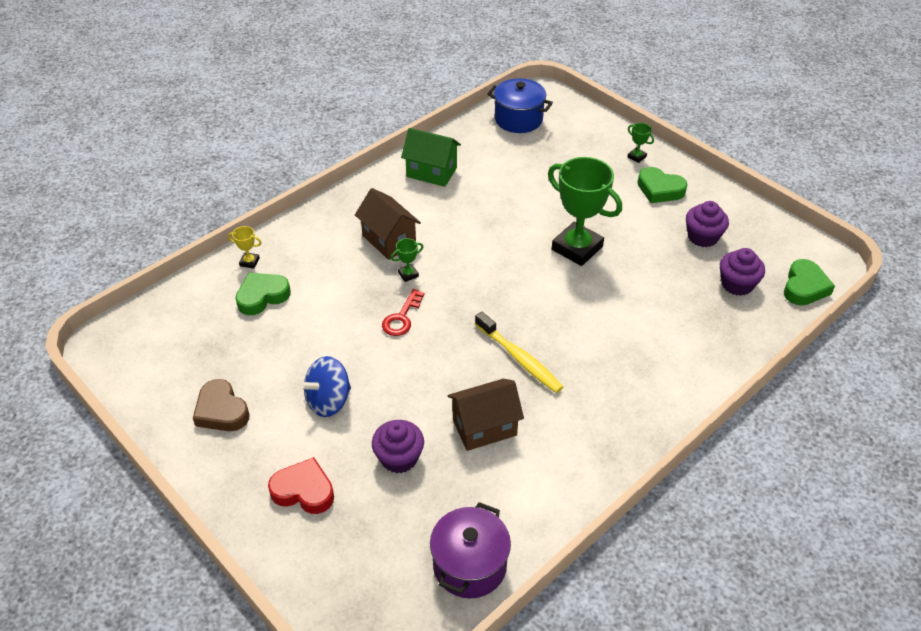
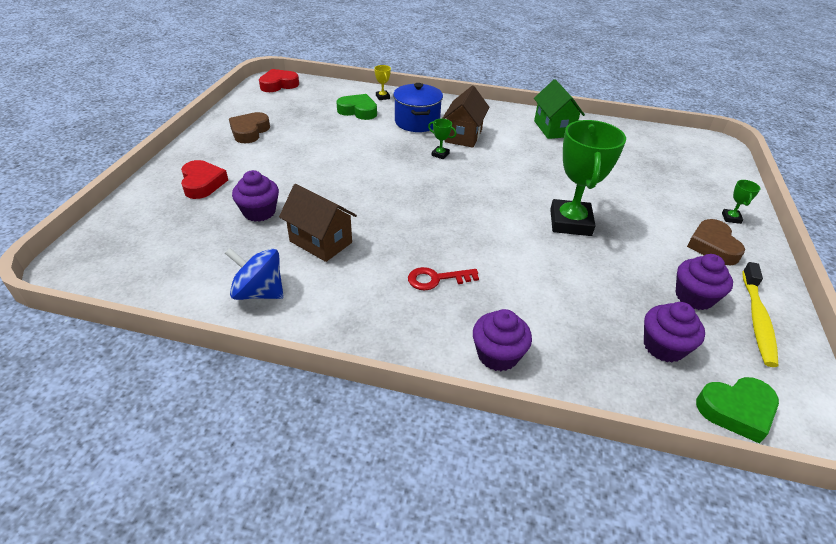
camera: 55 degrees right, 5 degrees down
blue spinning top [299,356,351,417] -> blue spinning top moved to [225,248,284,300]
red key [382,289,424,336] -> red key moved to [408,267,479,290]
purple pot [430,502,511,599] -> none
yellow toothbrush [475,312,563,393] -> yellow toothbrush moved to [742,262,778,367]
blue pot [487,78,553,133] -> blue pot moved to [393,83,443,132]
green heart [637,167,688,203] -> brown heart [687,219,745,265]
none -> red heart [259,69,299,92]
none -> purple cupcake [473,309,532,371]

